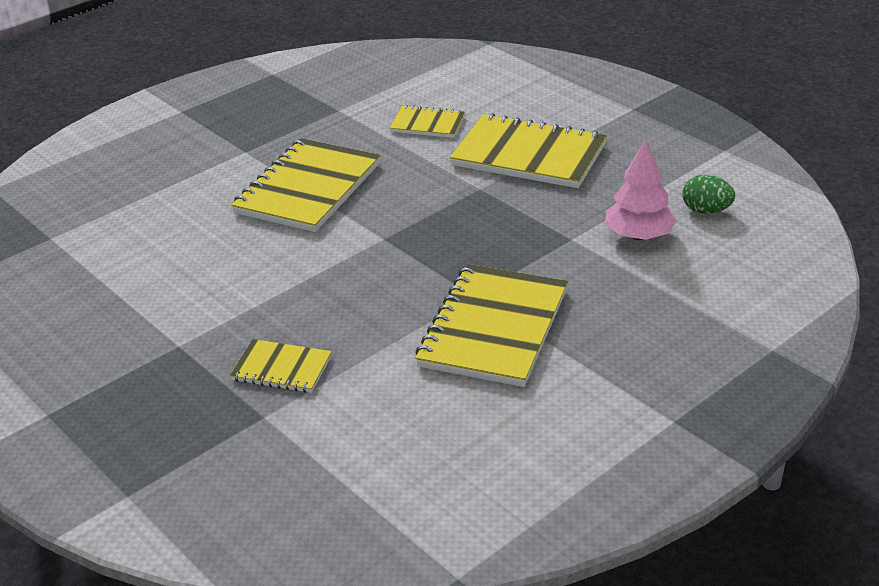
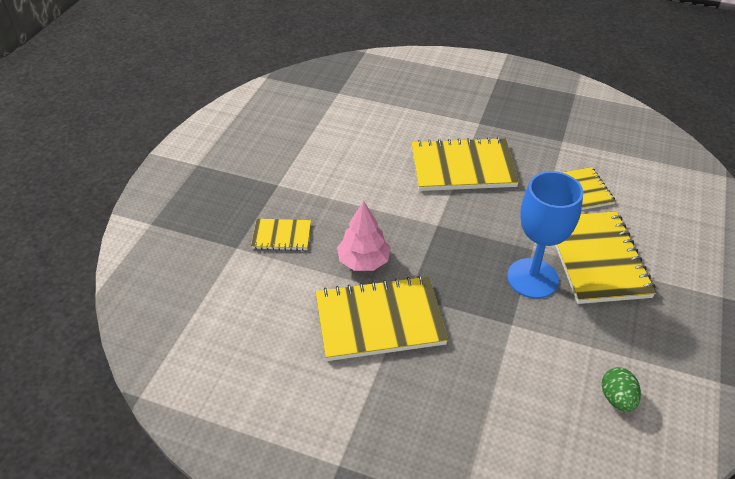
camera: 60 degrees right, 10 degrees up
yellow notebook [230,339,332,393] -> yellow notebook turned 75 degrees counterclockwise [251,219,311,251]
pink tree [605,139,677,240] -> pink tree moved to [337,201,391,271]
none -> blue goblet [507,171,584,299]

